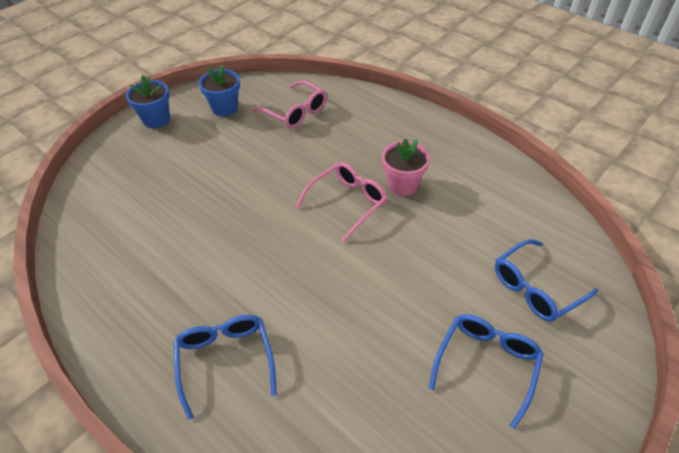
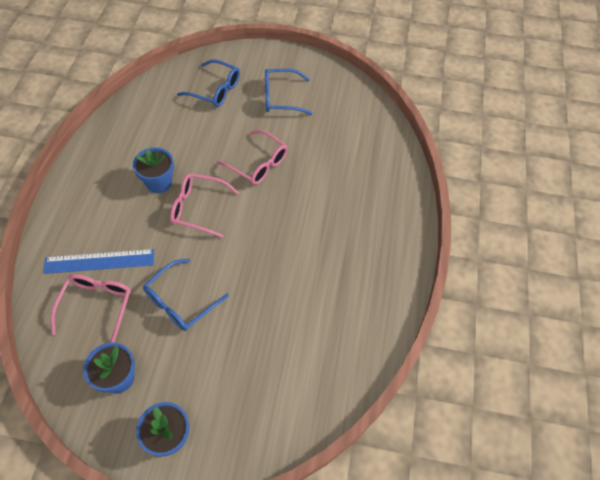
camera: 125 degrees left, 10 degrees up
blue glasses [174,315,277,420] -> blue glasses moved to [143,259,229,331]
pink flower pot [382,139,430,196] -> blue flower pot [133,147,174,193]
none -> blue ruler [43,249,154,274]
none -> pink glasses [217,130,288,185]

